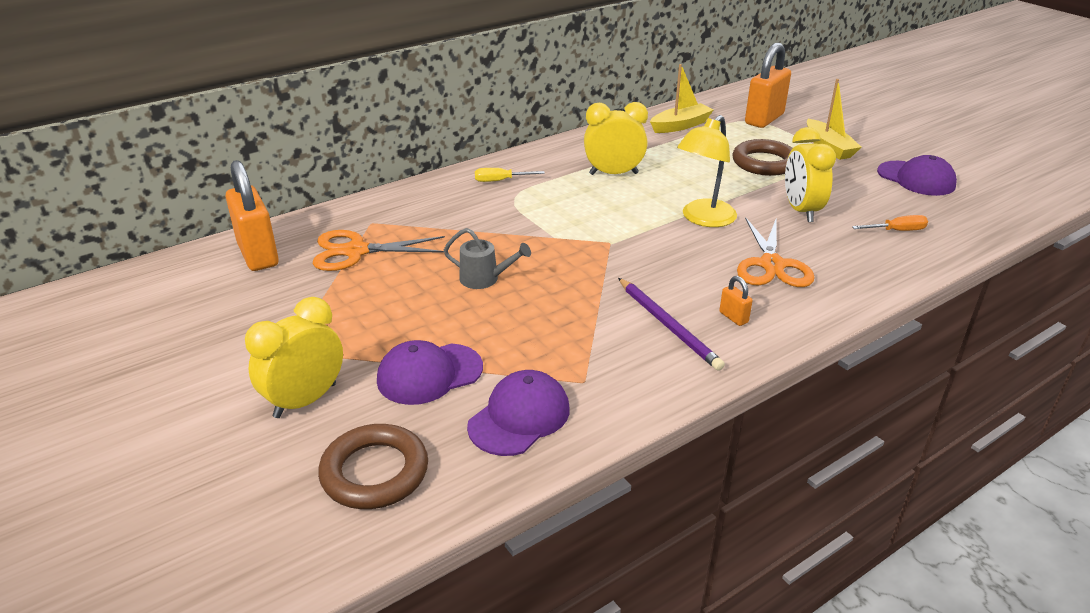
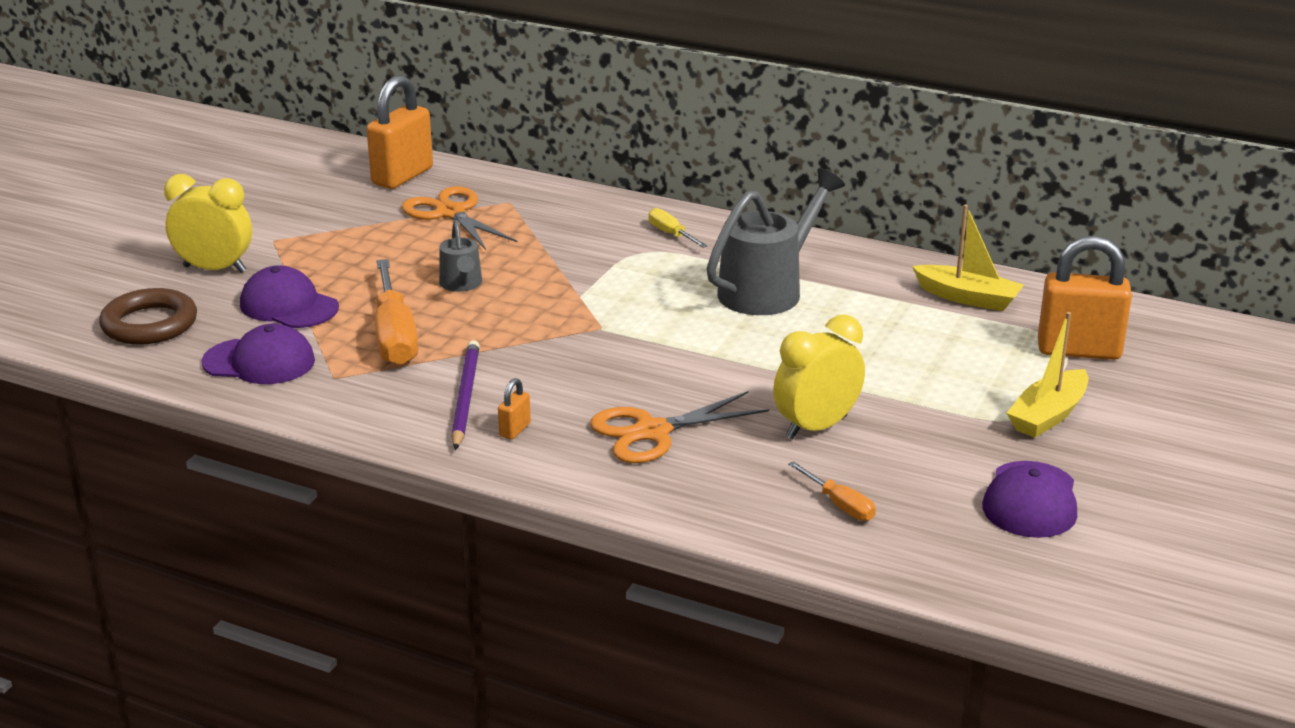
camera: 60 degrees right, 5 degrees down
yellow clock [584,102,648,175] -> grey watering can [706,168,845,315]
purple pencil [618,278,725,371] -> purple pencil turned 150 degrees clockwise [451,340,480,450]
yellow lamp [677,115,737,227] -> none
brown ring [733,139,793,176] -> none
none -> orange screwdriver [375,259,418,366]

